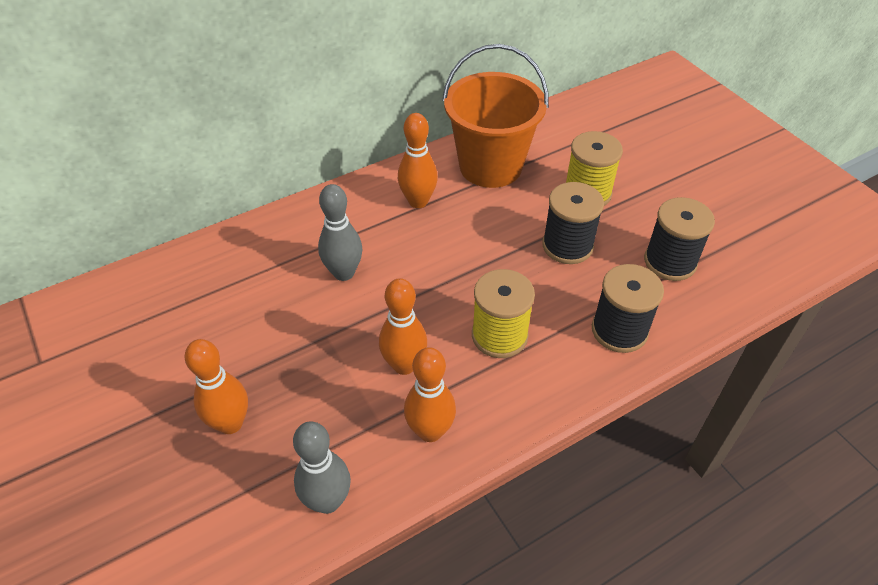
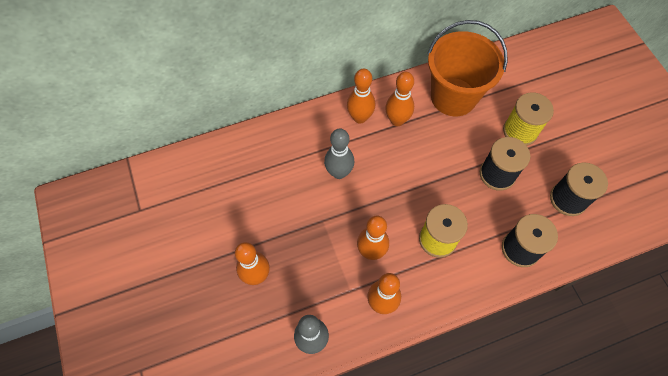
camera: 10 degrees right, 15 degrees up
none -> orange bowling pin [347,68,375,124]

